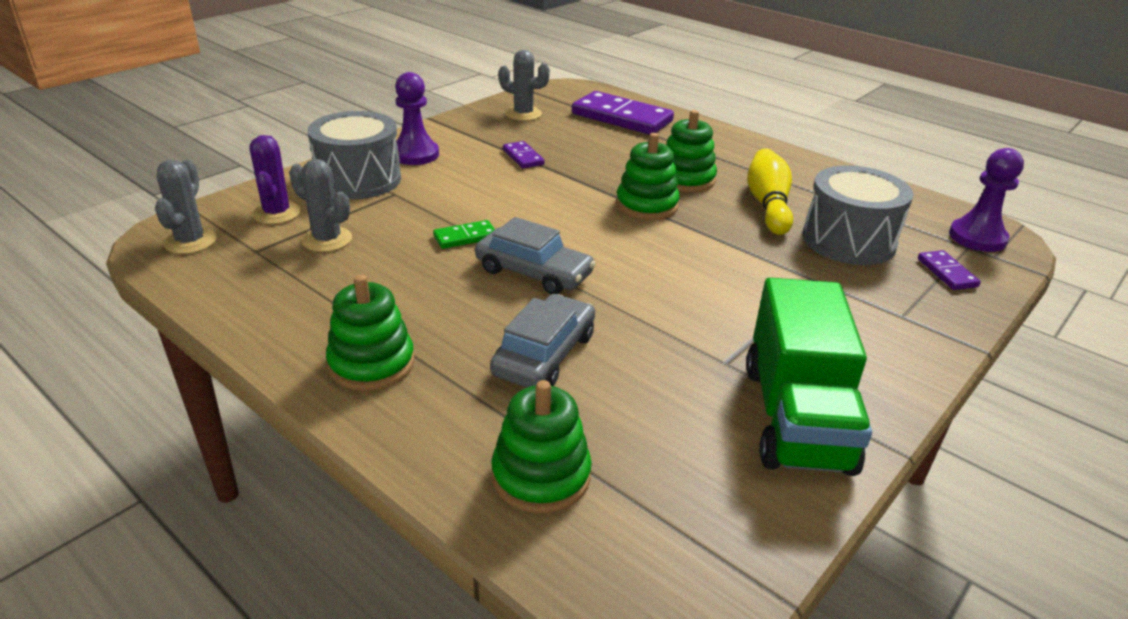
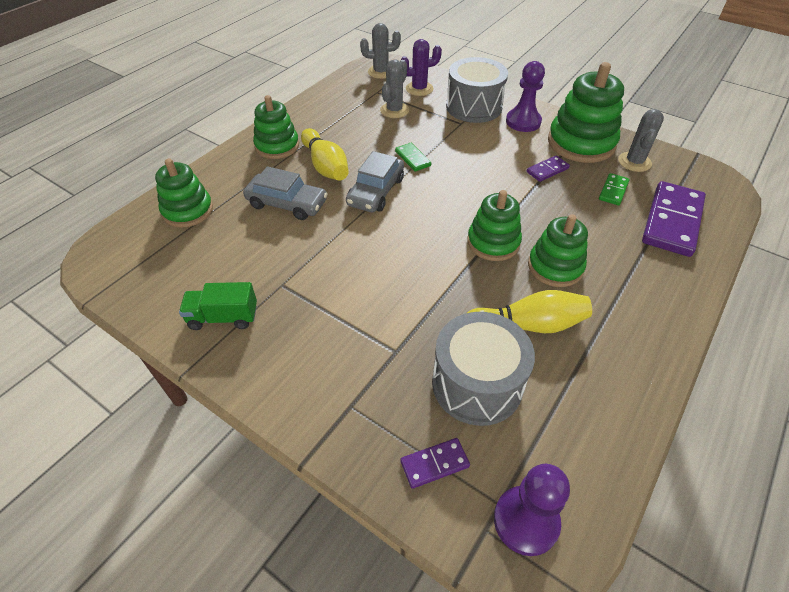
camera: 85 degrees right, 15 degrees up
green truck [746,278,872,476] -> green truck [179,282,257,330], size x0.54
none -> yellow bowling pin [301,128,349,181]
none -> green stacking toy [548,62,624,163]
none -> green domino [599,173,630,205]

